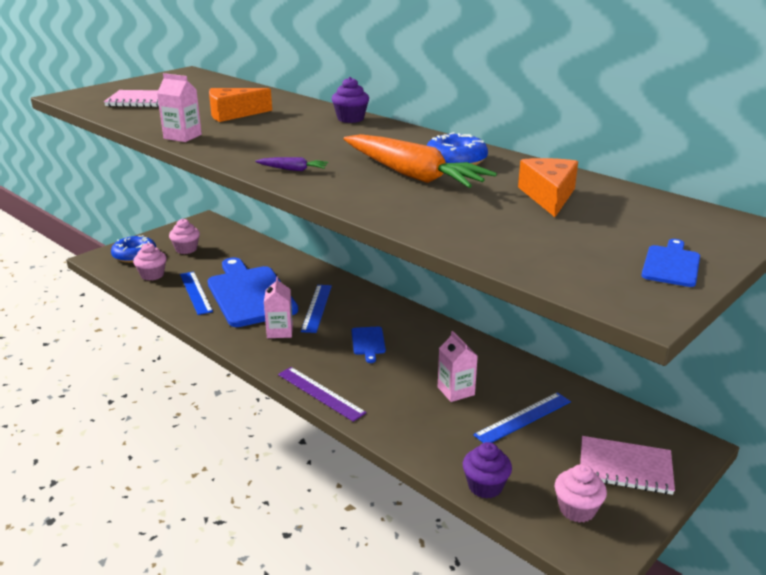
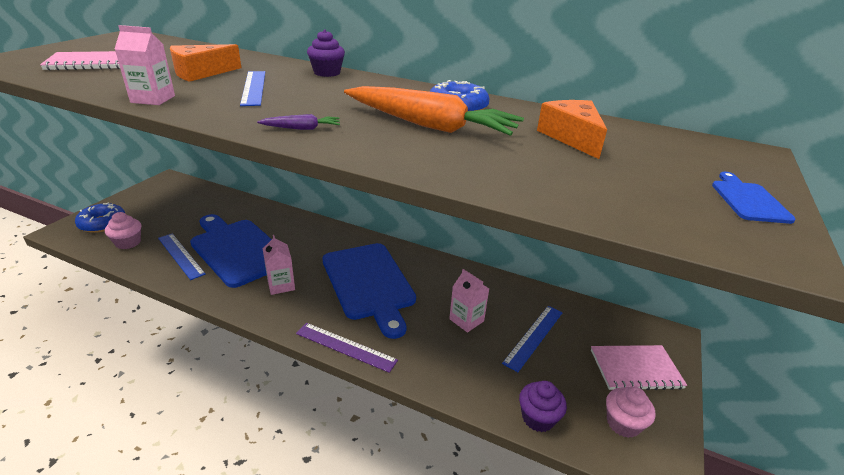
camera: 20 degrees left, 5 degrees up
pink cupcake [169,219,200,254] -> none
blue ruler [301,285,332,333] -> blue ruler moved to [240,71,265,106]
blue cutting board [351,327,386,363] -> blue cutting board [322,243,416,339], size x2.41

